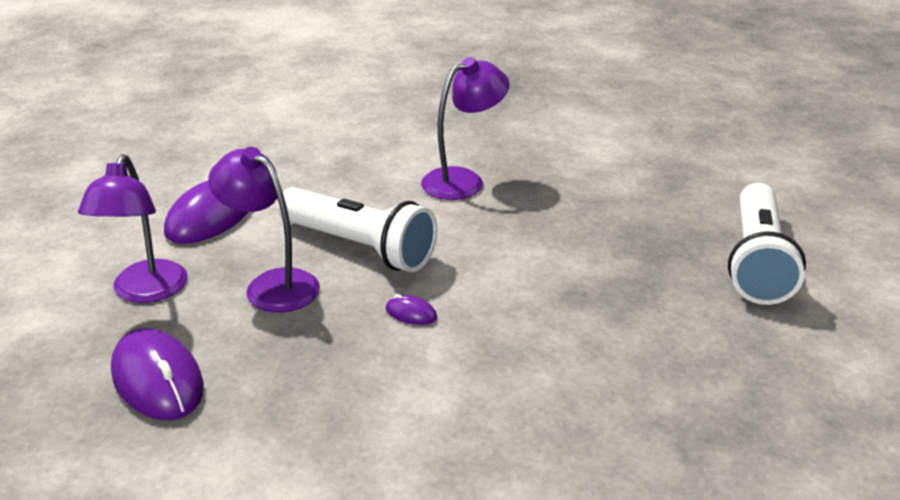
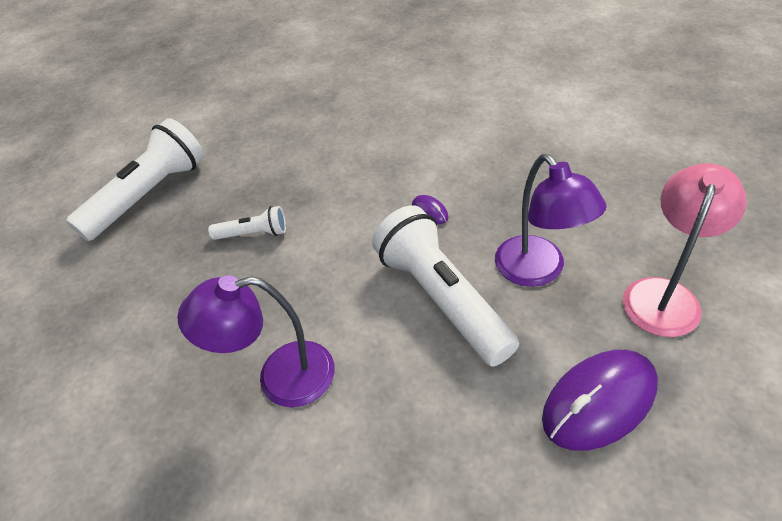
camera: 150 degrees left, 15 degrees up
purple lamp [78,154,188,303] -> pink lamp [622,163,747,337]
purple mouse [111,328,204,420] -> none
none -> white flashlight [208,206,286,240]

